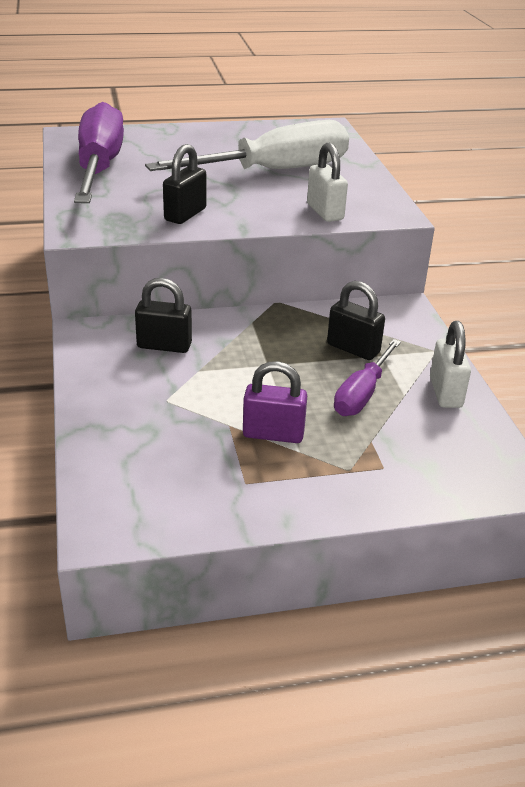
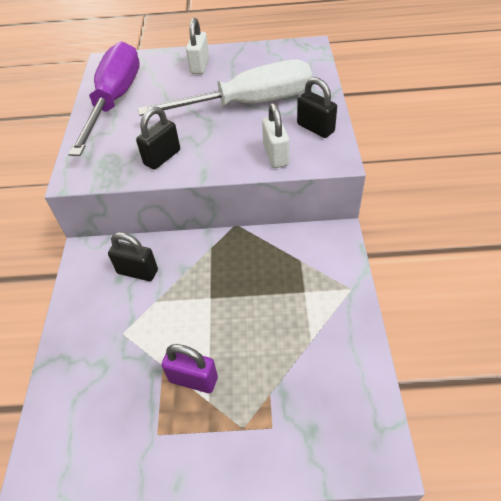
camera: 15 degrees right, 15 degrees up
black padlock [327,281,385,360] -> black padlock moved to [297,77,337,138]
purple screwdriver [334,339,401,416] -> none
white padlock [430,321,471,408] -> white padlock moved to [186,18,209,74]

